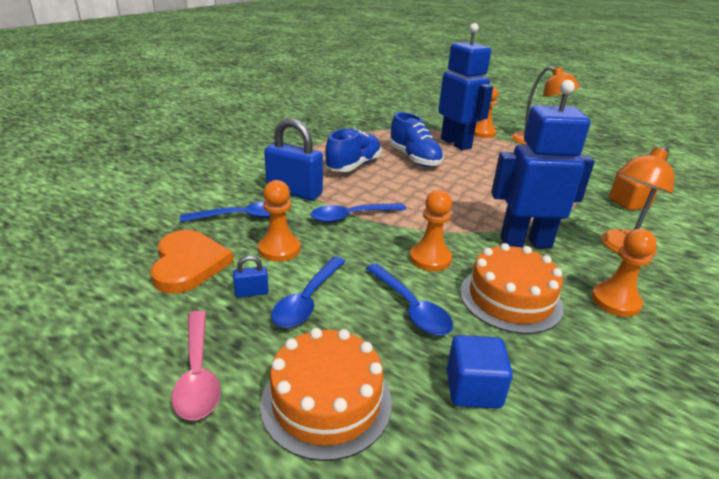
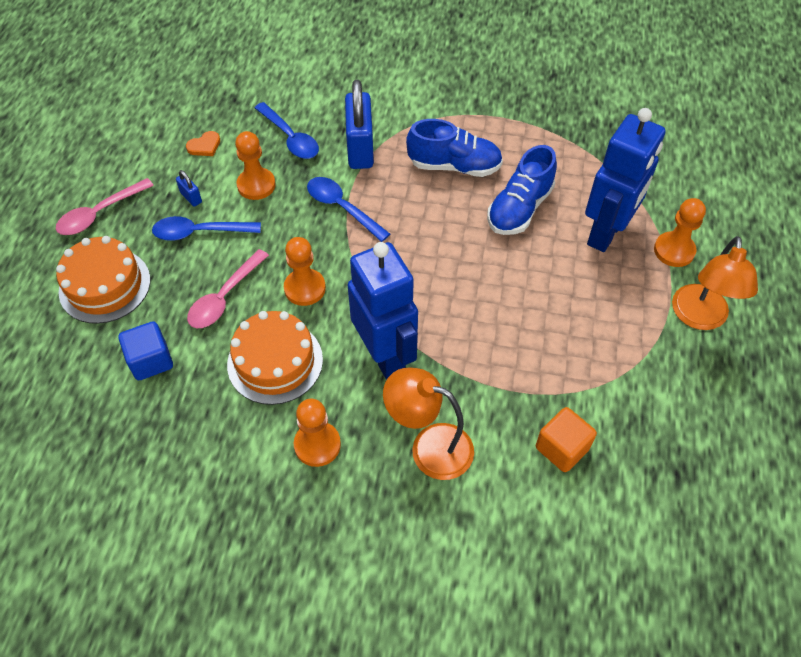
camera: 65 degrees right, 25 degrees up
orange heart [150,230,234,294] -> orange heart [186,131,220,156], size x0.47
blue spoon [366,264,453,336] -> pink spoon [187,249,269,328]

